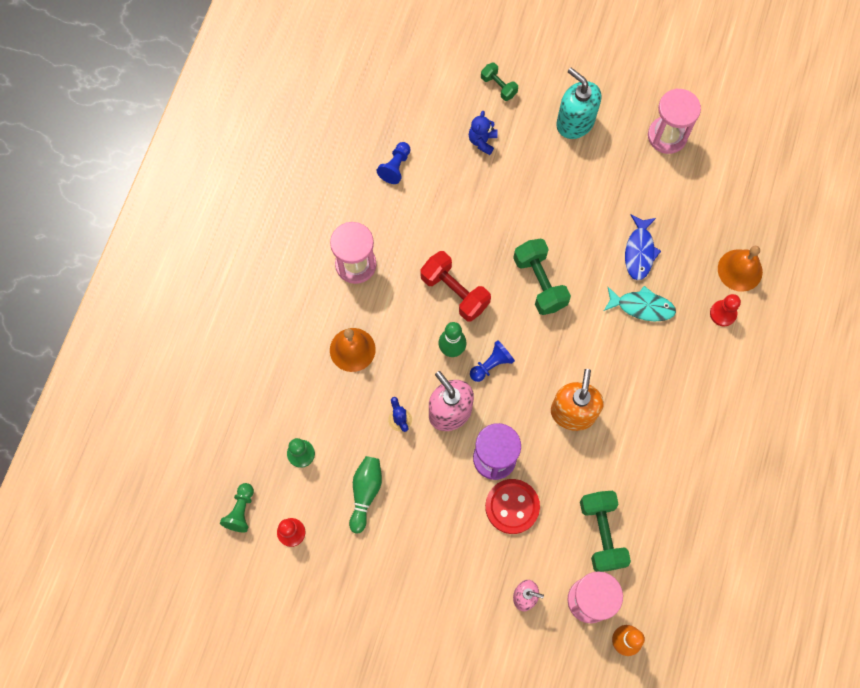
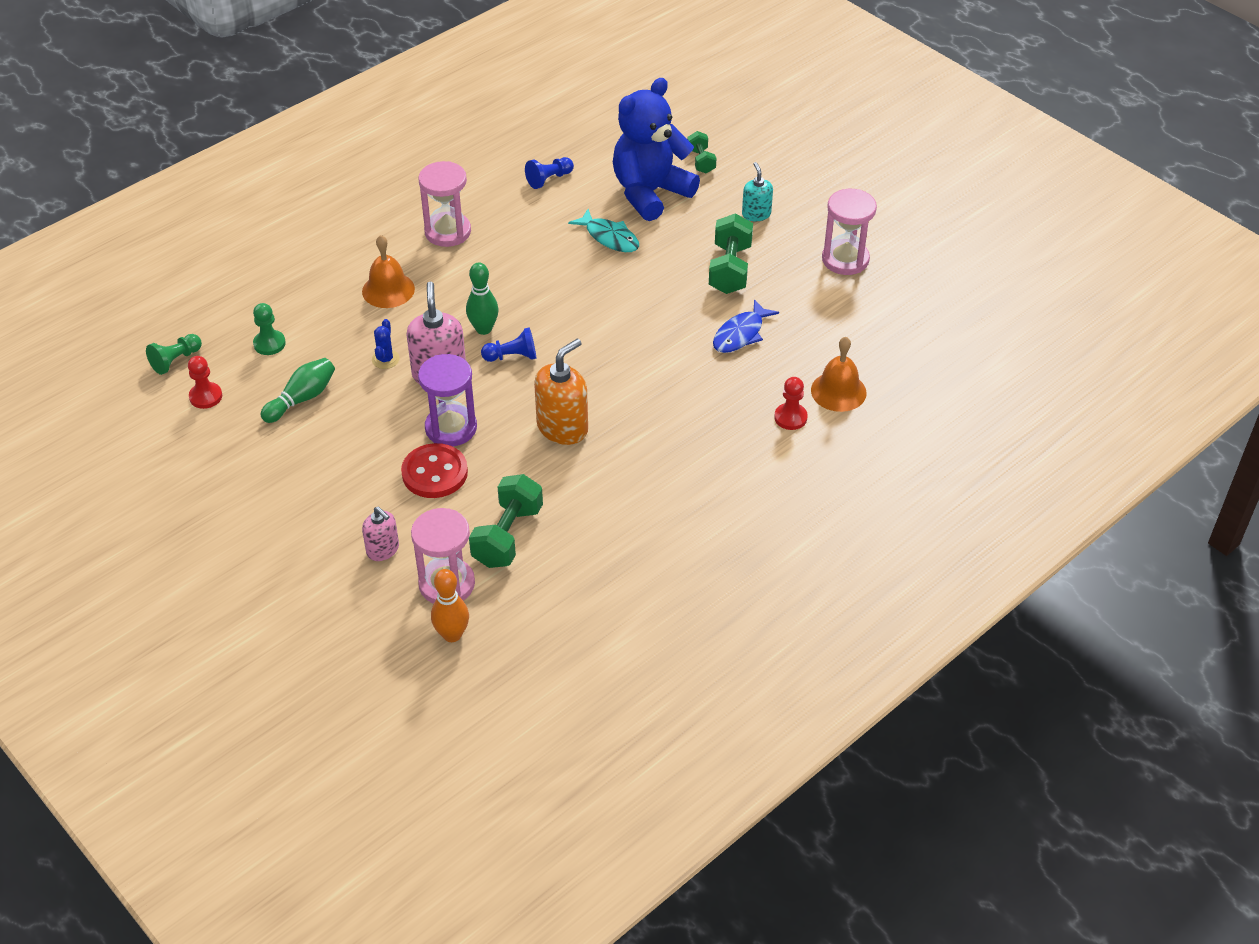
camera: 30 degrees right, 25 degrees down
red dumbbell [420,251,491,322] -> none
blue teddy bear [469,111,498,155] -> blue teddy bear [613,78,700,221], size x2.40
green dumbbell [513,238,571,315] -> green dumbbell moved to [709,213,753,294]
turquoise soap dispenser [556,68,601,139] -> turquoise soap dispenser [742,162,773,221], size x0.60
turquoise fish [604,286,676,321] -> turquoise fish moved to [568,209,639,252]

